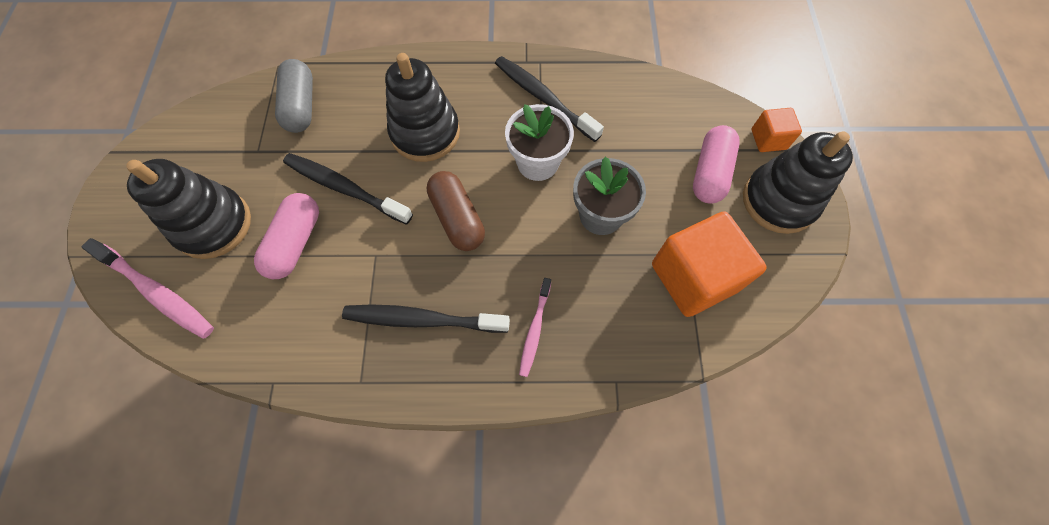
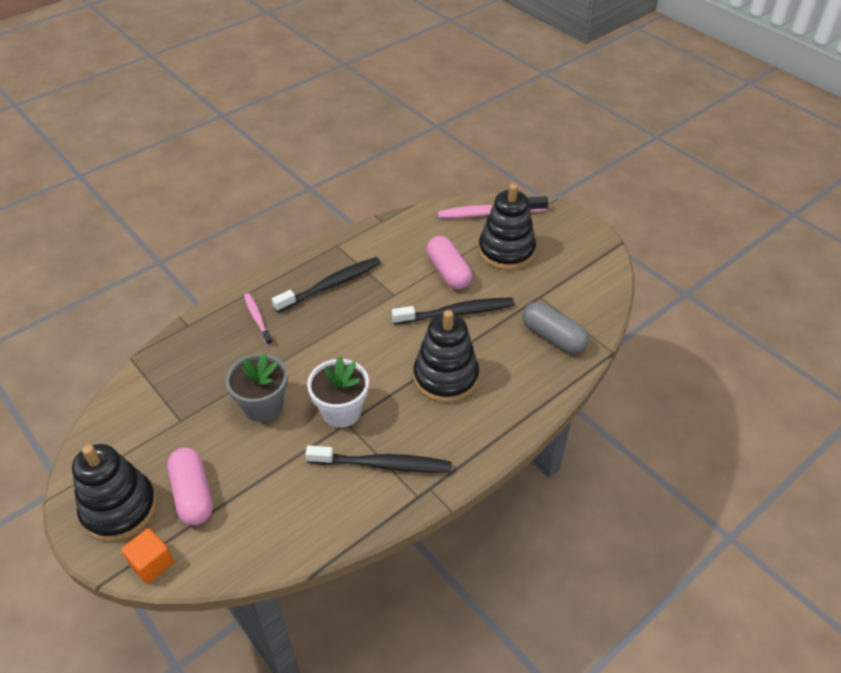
camera: 140 degrees right, 20 degrees down
brown capsule [427,171,485,251] -> none
orange cube [652,212,767,317] -> none

